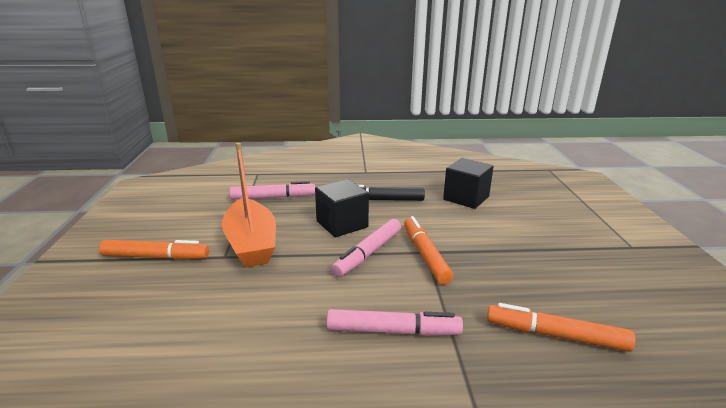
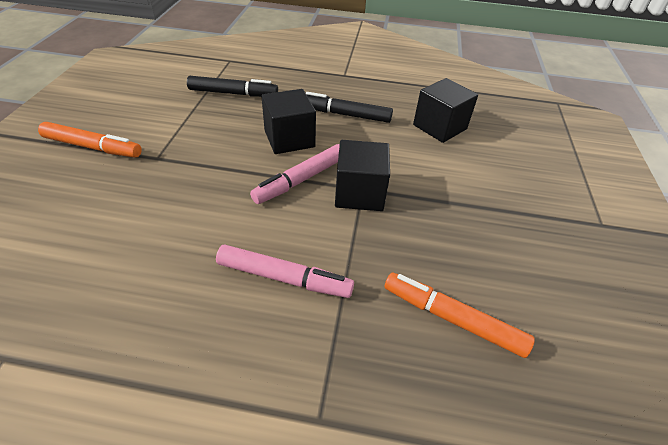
camera: 10 degrees right, 20 degrees up
orange boat [222,143,276,267] -> none
pink marker [229,181,315,200] -> black marker [187,76,278,97]
orange marker [404,216,453,285] -> black cube [335,140,390,211]

